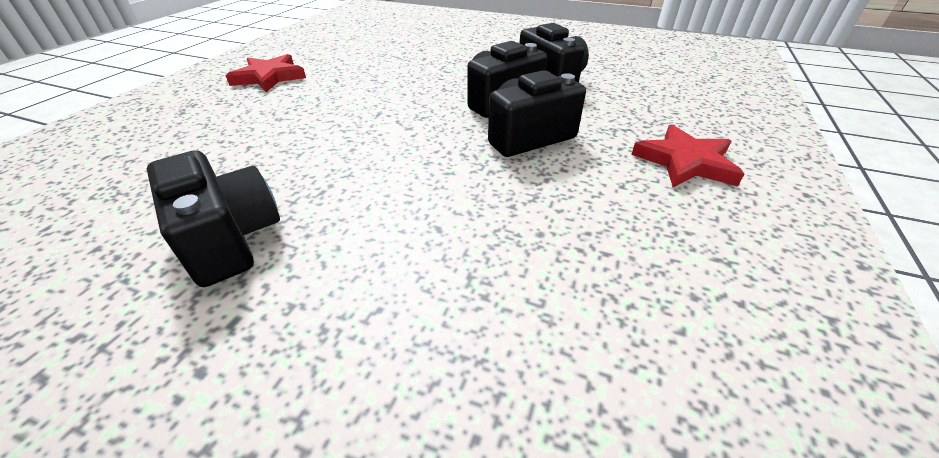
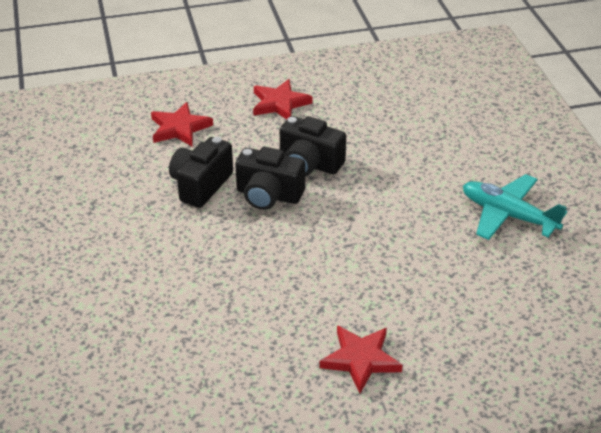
camera: 125 degrees left, 0 degrees up
black camera [147,150,280,287] -> turquoise plane [463,174,567,240]
none -> red star [151,102,213,147]

